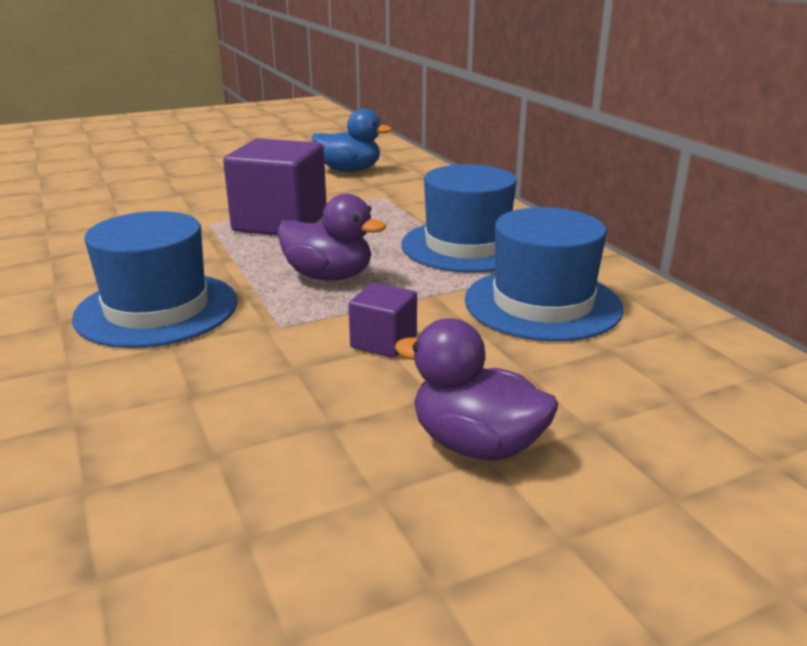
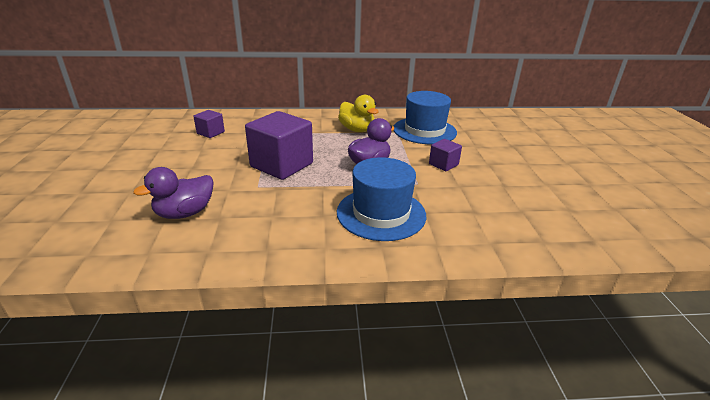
camera: 70 degrees left, 5 degrees up
blue duck [312,109,392,172] -> purple cube [193,110,225,138]
purple duck [394,318,558,461] -> purple duck moved to [133,167,213,219]
blue hat [401,164,517,273] -> yellow duck [338,95,378,132]

